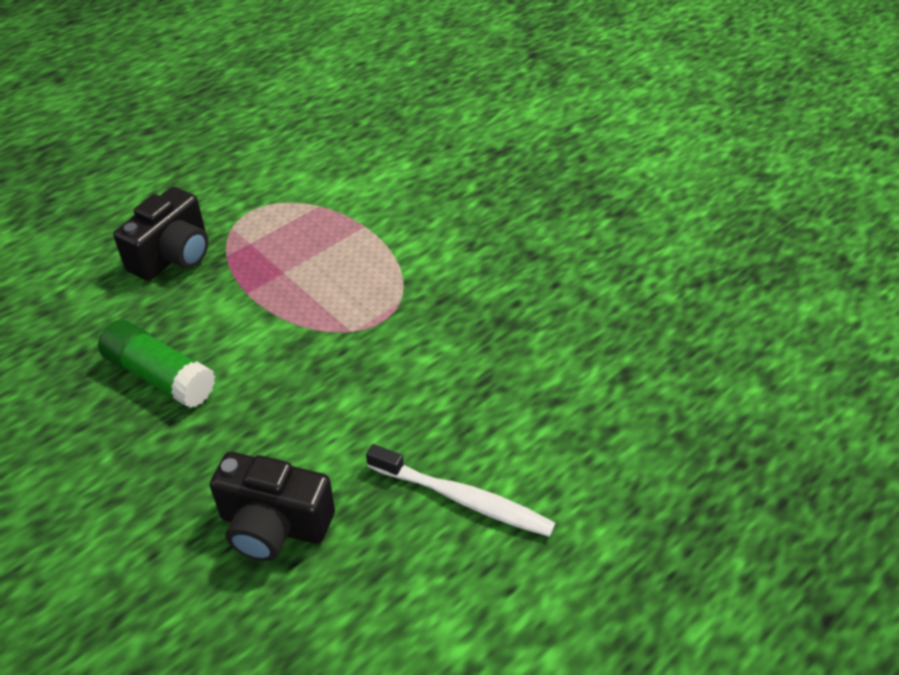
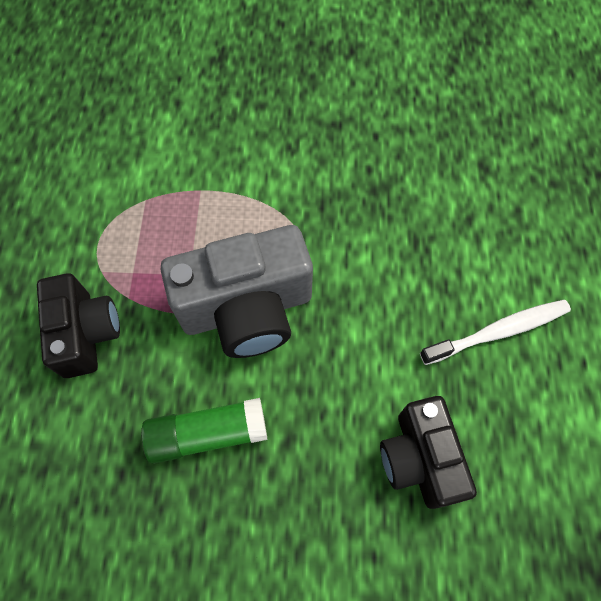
camera: 45 degrees left, 20 degrees up
black camera [210,452,335,561] -> black camera turned 105 degrees clockwise [380,396,477,509]
none -> grey camera [161,225,313,358]

